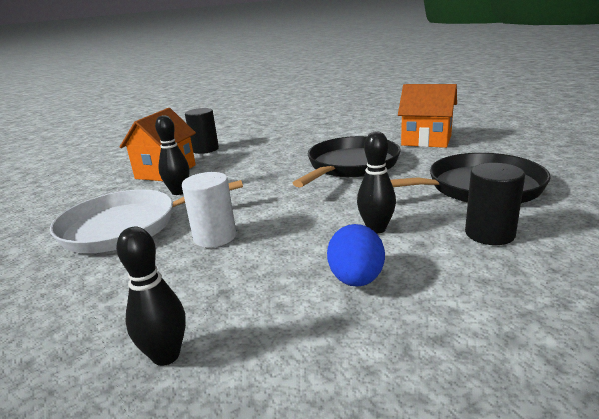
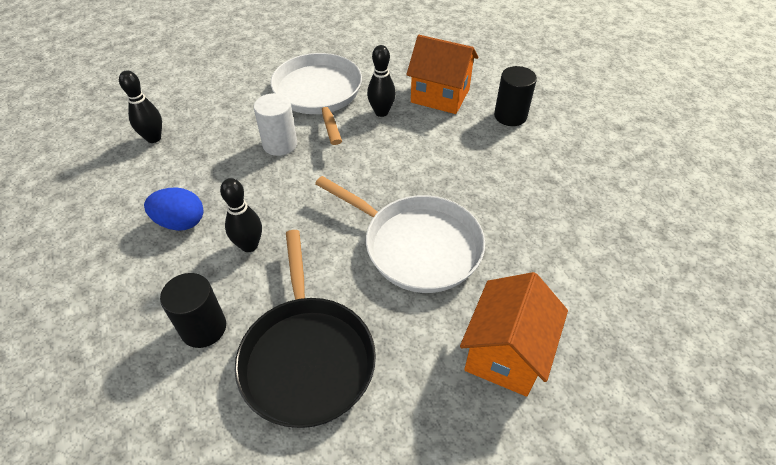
camera: 90 degrees right, 25 degrees up
black pan [293,136,401,187] -> white pan [315,176,485,293]

